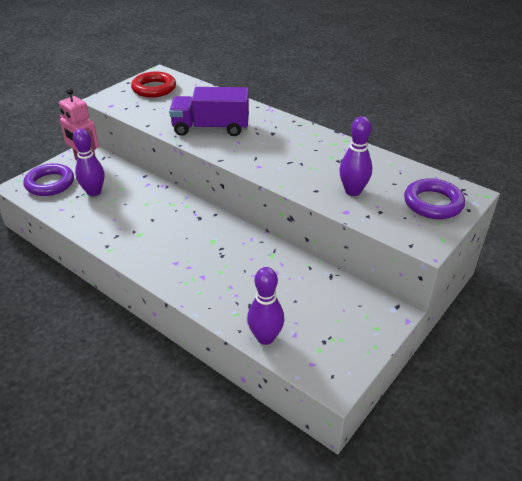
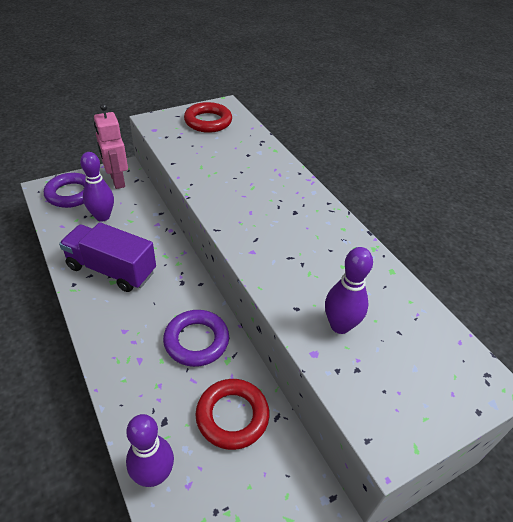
camera: 20 degrees right, 5 degrees up
purple truck [169,87,249,136] -> purple truck moved to [59,222,156,292]
purple ring [404,178,465,219] -> purple ring moved to [163,310,229,367]
none -> red ring [196,379,270,450]

